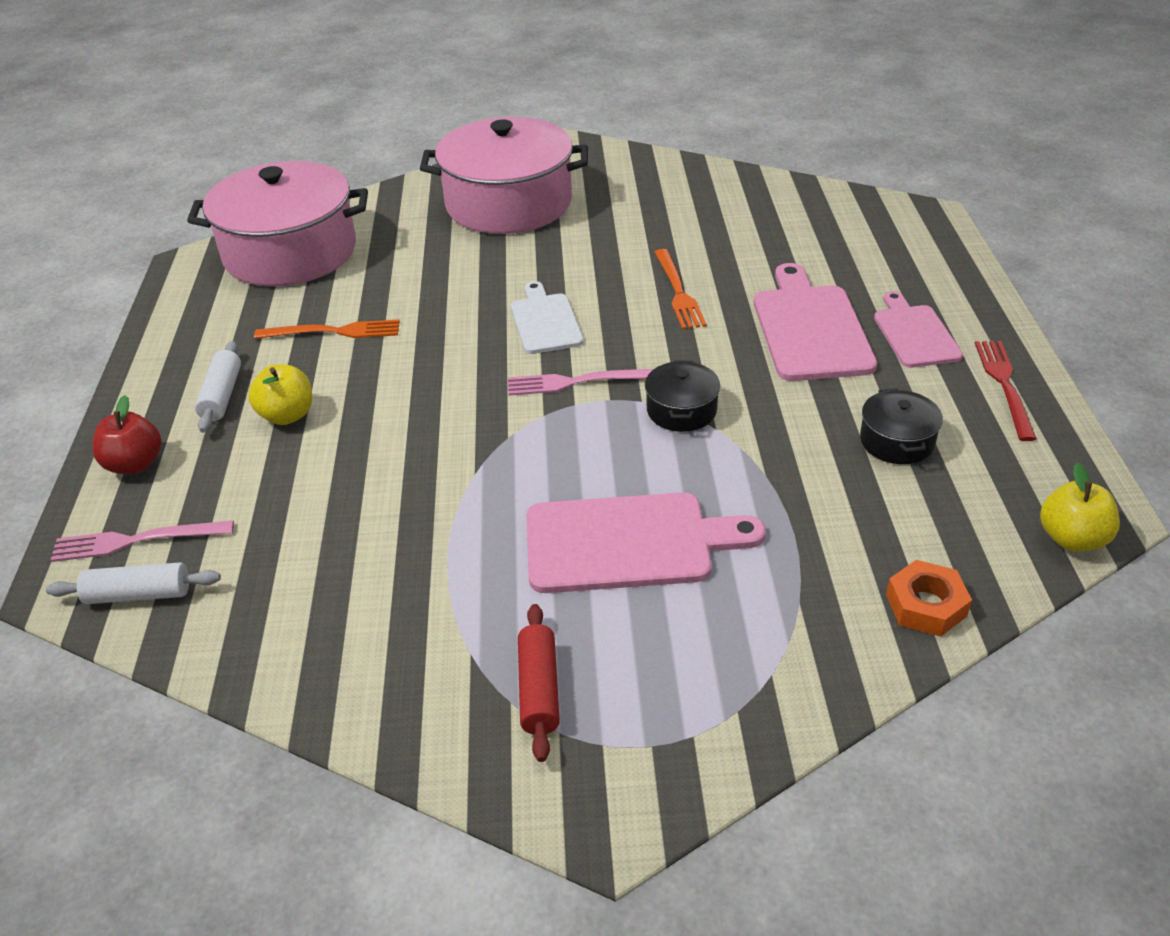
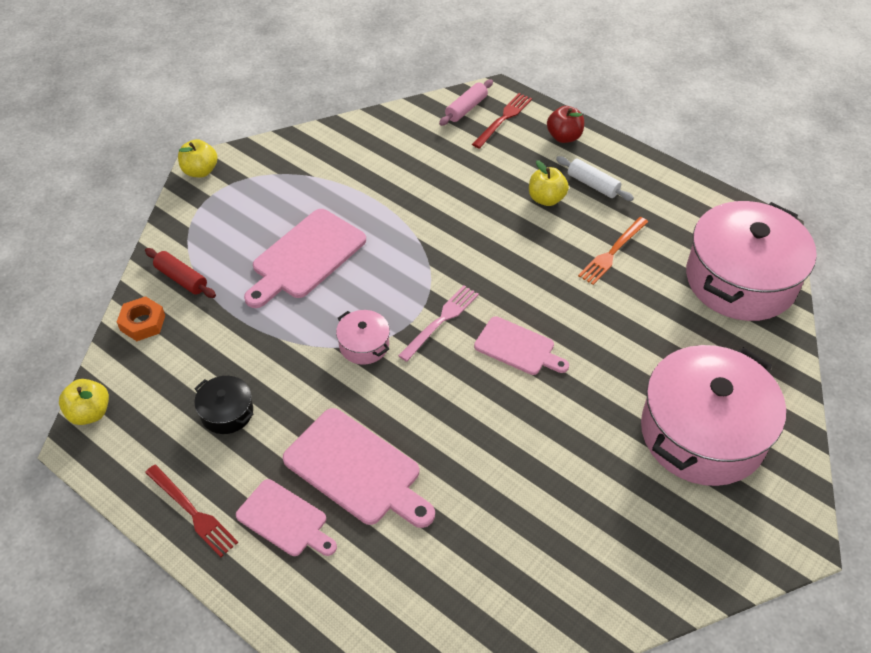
camera: 130 degrees right, 10 degrees up
white rolling pin [46,562,221,604] -> pink rolling pin [439,79,493,126]
pink fork [50,520,234,562] -> red fork [472,93,532,149]
white cutting board [511,281,583,354] -> pink cutting board [474,316,569,375]
red rolling pin [518,604,560,762] -> red rolling pin moved to [145,248,216,298]
black pot [645,360,720,432] -> pink pot [336,310,390,365]
orange fork [654,249,707,330] -> none
none -> yellow apple [178,139,217,177]

